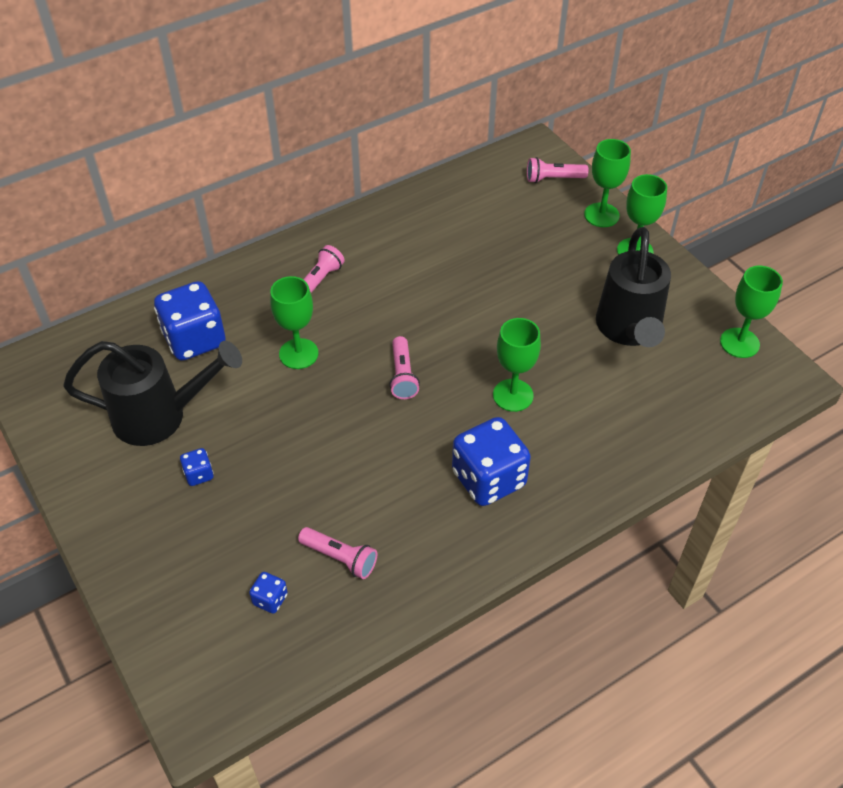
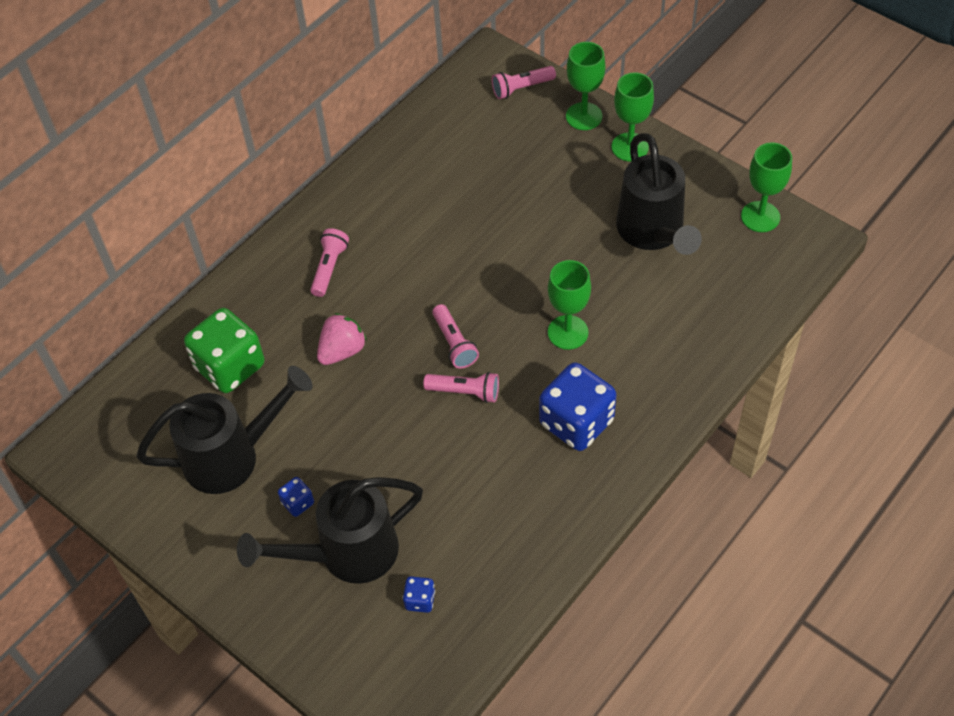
camera: 15 degrees left, 5 degrees up
blue dice [154,281,226,361] -> green dice [184,308,264,393]
green goblet [270,276,319,369] -> pink strawberry [317,313,367,365]
pink flashlight [298,527,377,579] -> pink flashlight moved to [423,372,499,403]
none -> black watering can [237,477,423,584]

